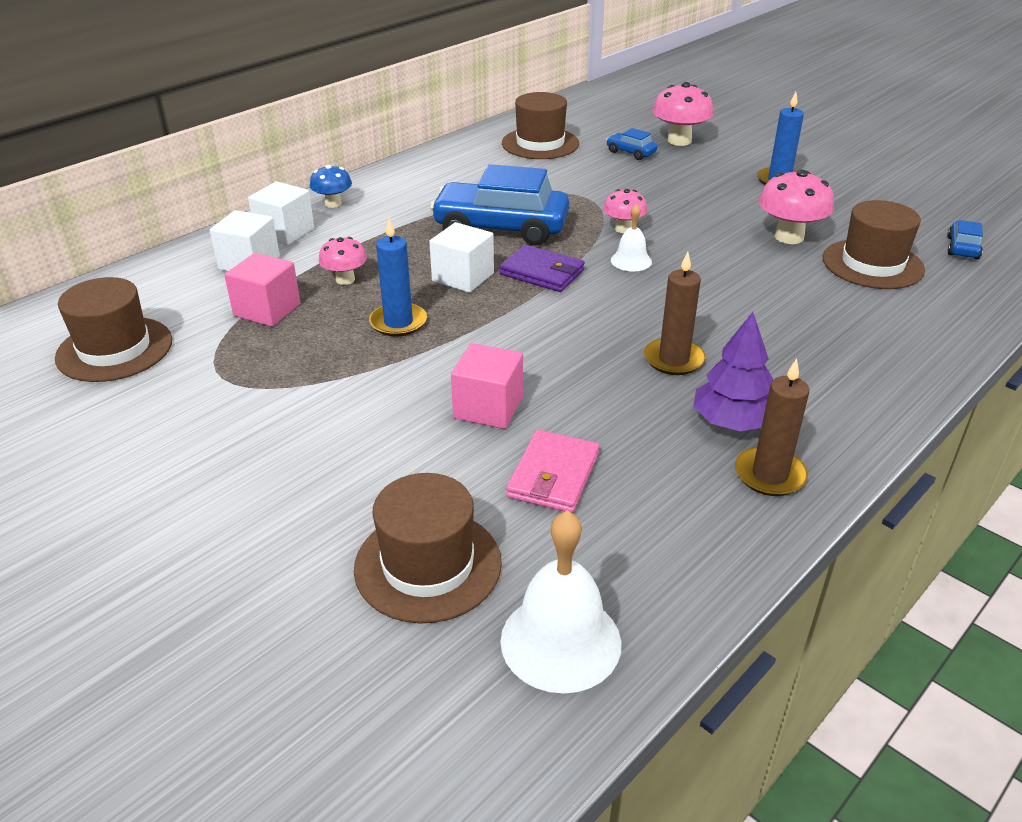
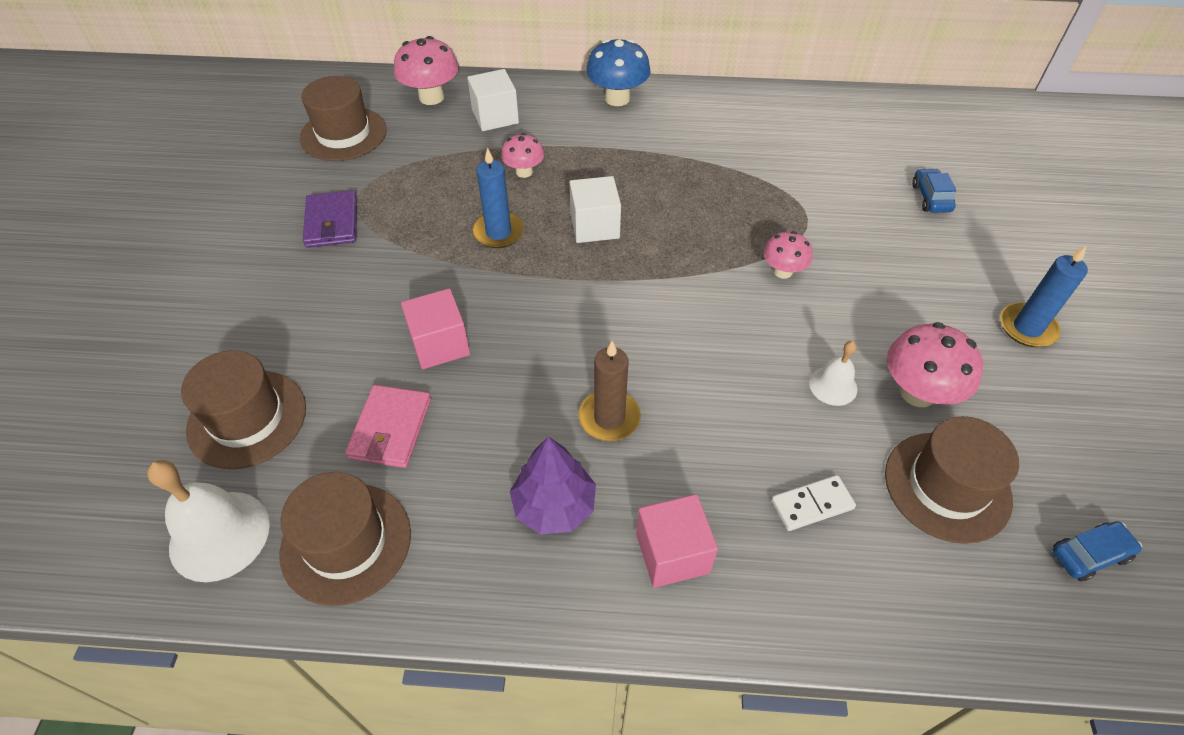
camera: 50 degrees right, 15 degrees up
pink cube [224,253,300,327] -> pink cube moved to [636,494,718,588]
white cube [248,181,314,245] -> none
blue mushroom [310,165,352,208] -> blue mushroom [586,39,650,106], size x1.62
blue car [430,164,569,246] -> none
purple wallet [499,245,585,292] -> purple wallet moved to [303,190,357,248]
brown hat [502,92,579,159] -> brown hat moved to [279,472,411,606]
pink wallet [506,430,599,513] -> pink wallet turned 60 degrees counterclockwise [345,385,431,468]
white bell [611,204,652,271] -> white bell moved to [809,341,858,406]
pink mushroom [652,82,713,146] -> pink mushroom moved to [394,36,459,105]
brown candle [735,358,809,496] -> none
none -> white domino [771,475,856,531]

